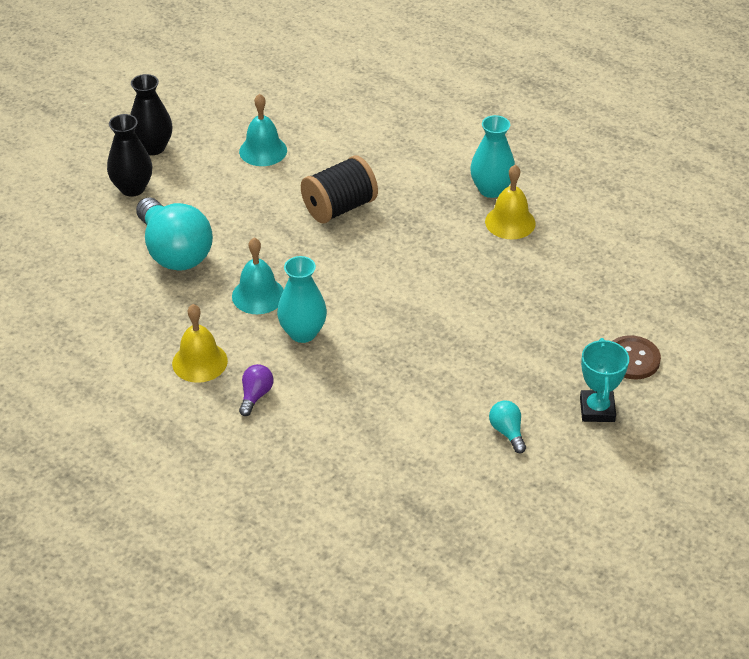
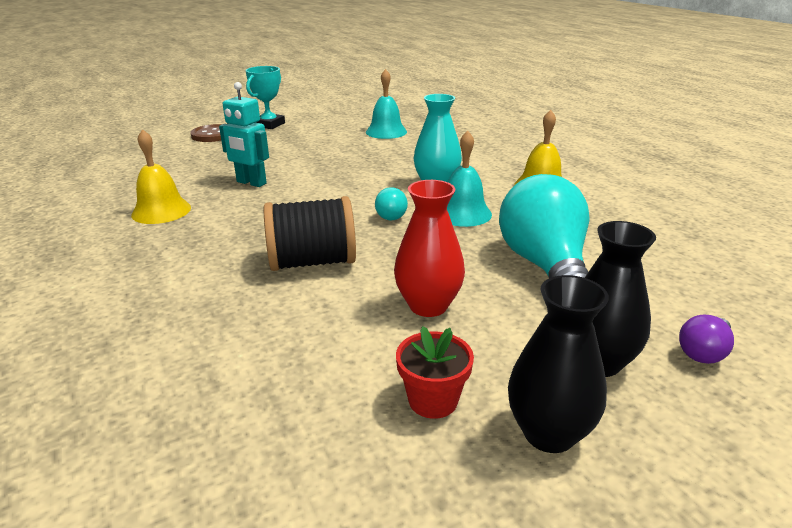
camera: 155 degrees left, 15 degrees down
turquoise bell [239,94,287,166] -> turquoise bell moved to [366,69,407,139]
purple light bulb [239,364,273,416] -> purple light bulb moved to [679,314,734,364]
turquoise vase [470,115,515,198] -> none
turquoise light bulb [489,400,526,453] -> turquoise light bulb moved to [375,187,408,220]
none -> turquoise robot [219,82,269,187]
none -> red vase [394,180,465,317]
none -> red flower pot [396,326,474,419]

